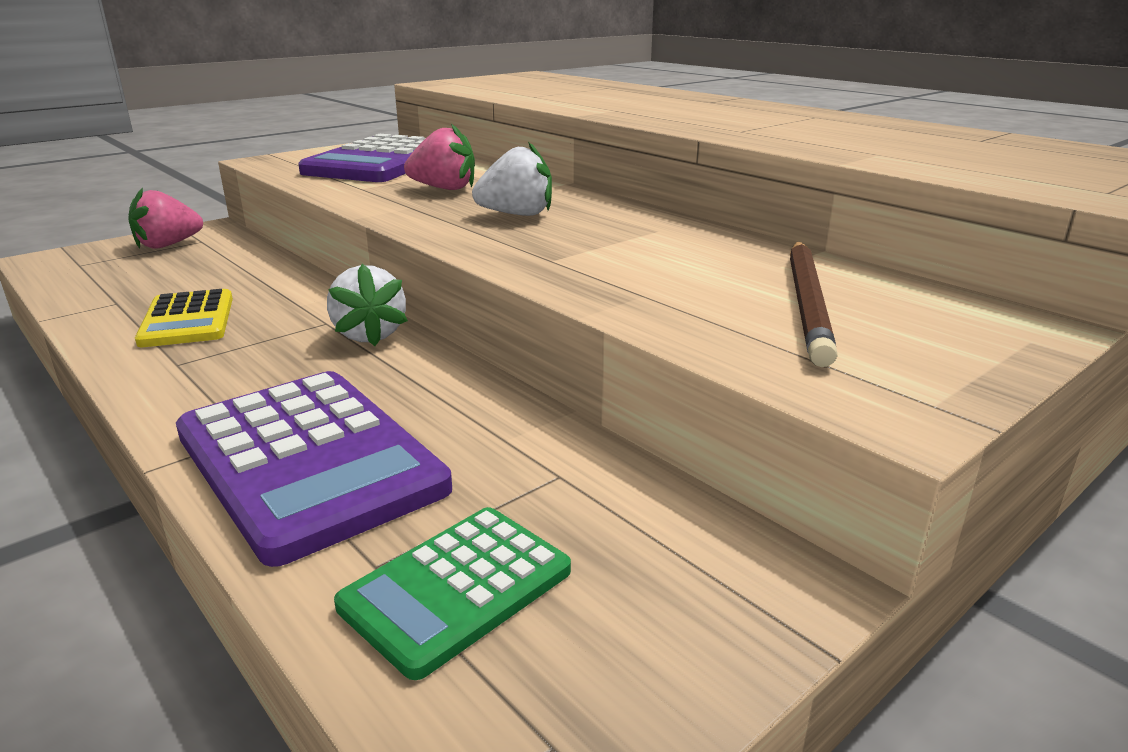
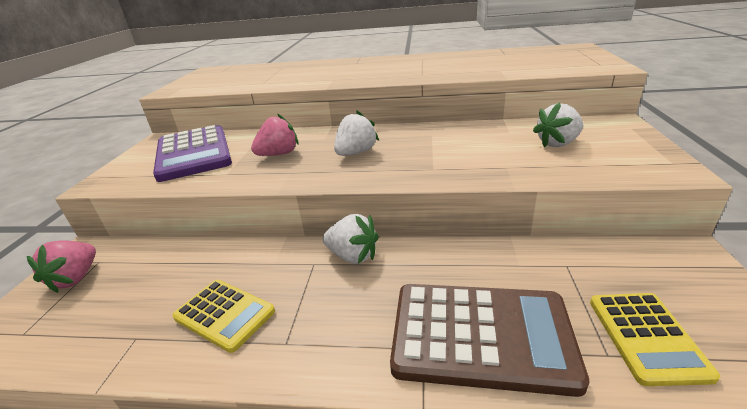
camera: 40 degrees left, 5 degrees up
purple calculator [176,371,452,567] -> brown calculator [390,284,590,397]
green calculator [334,507,571,680] -> yellow calculator [590,293,720,386]
brown pencil [790,242,838,367] -> white strawberry [533,102,583,148]

